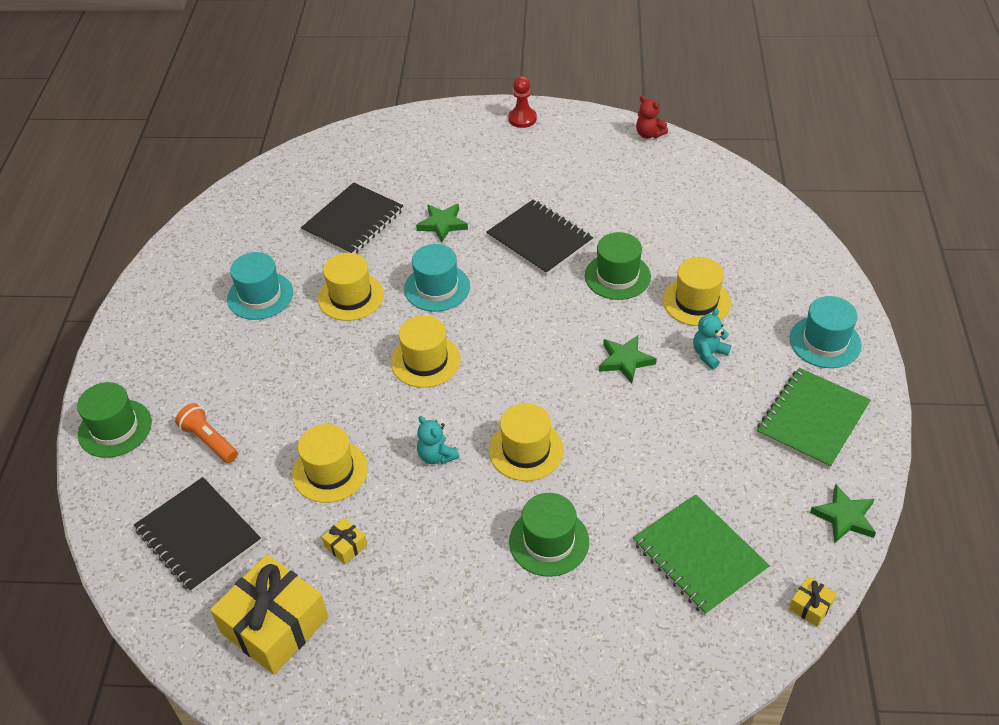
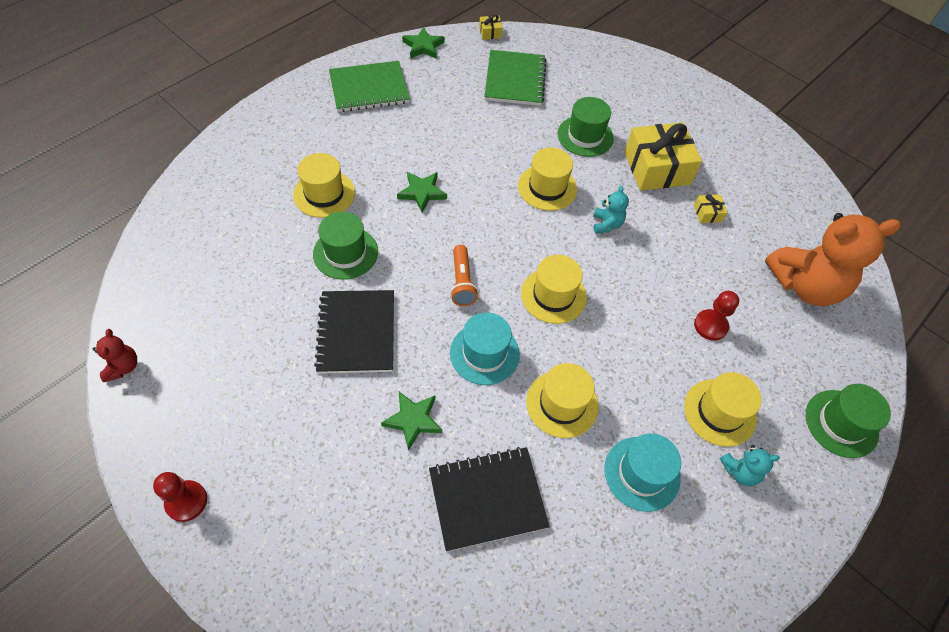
camera: 145 degrees left, 10 degrees up
black notebook [134,477,261,593] -> orange teddy bear [765,213,901,306]
orange flashlight [175,403,238,463] -> orange flashlight moved to [450,245,479,306]
yellow gift [210,554,329,675] -> yellow gift moved to [624,122,702,191]
yellow hat [292,424,368,503] -> yellow hat moved to [684,372,762,447]
turquoise teddy bear [693,308,731,369] -> turquoise teddy bear moved to [720,445,780,486]
turquoise hat [790,296,862,368] -> none
none -> red pawn [694,291,739,341]

